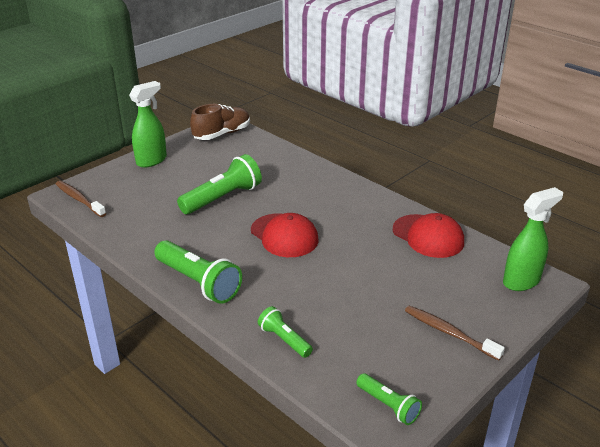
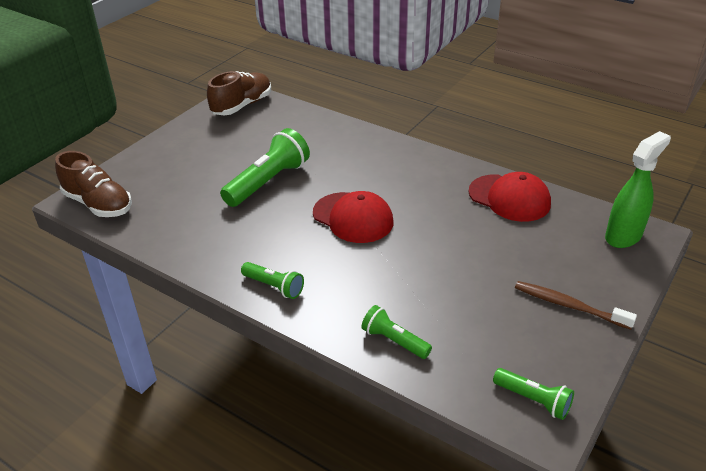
camera: 10 degrees left, 5 degrees up
brown toothbrush [56,181,106,217] -> brown shoe [55,151,132,217]
green spray bottle [129,81,167,168] -> none
green flashlight [154,240,242,304] -> green flashlight [241,262,304,299], size x0.56

